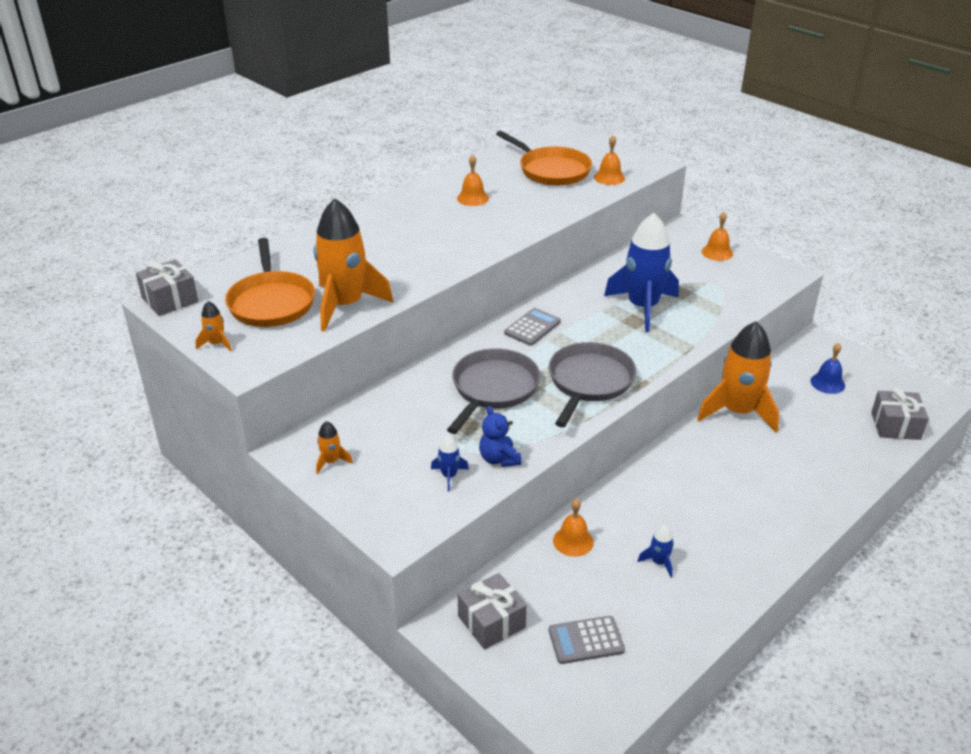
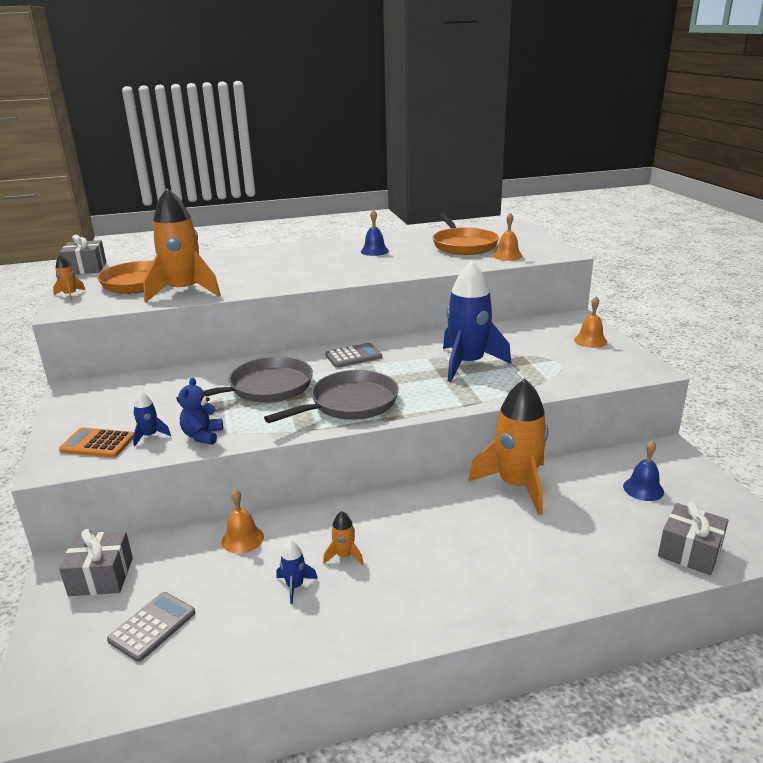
camera: 30 degrees right, 10 degrees down
orange rocket [316,421,353,474] -> orange rocket moved to [323,511,363,565]
orange bell [457,154,489,206] -> blue bell [361,209,389,256]
grey calculator [549,616,625,664] -> grey calculator turned 105 degrees clockwise [107,592,195,662]
none -> orange calculator [59,427,134,458]

